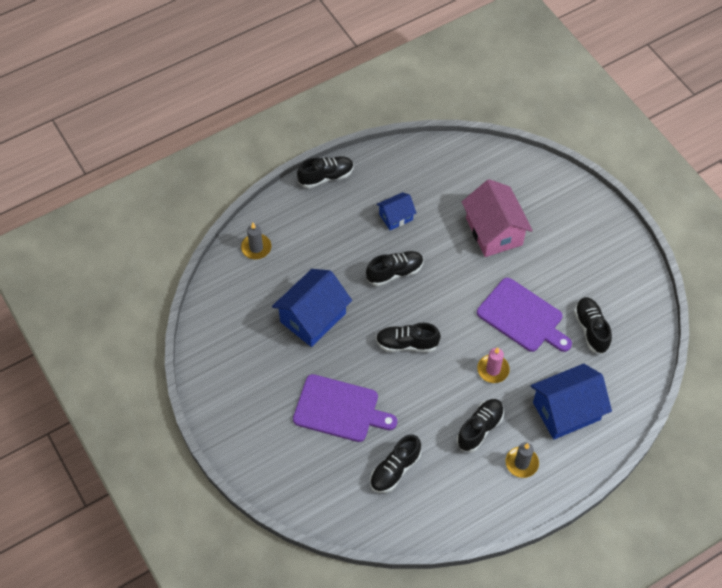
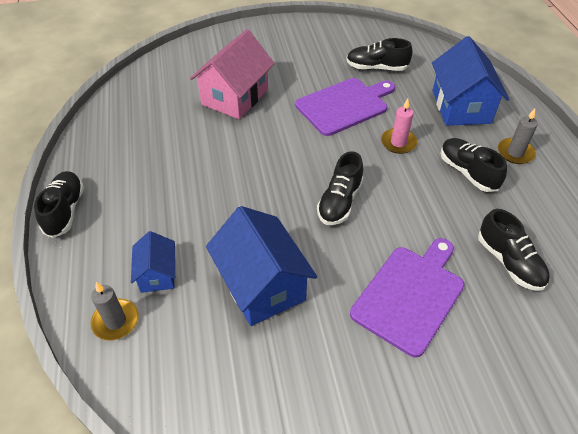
camera: 70 degrees left, 10 degrees down
black shoe [366,251,423,286] -> none
blue house [376,192,416,230] -> blue house moved to [131,231,175,293]
pink house [462,179,533,257] -> pink house turned 60 degrees counterclockwise [190,29,275,119]

